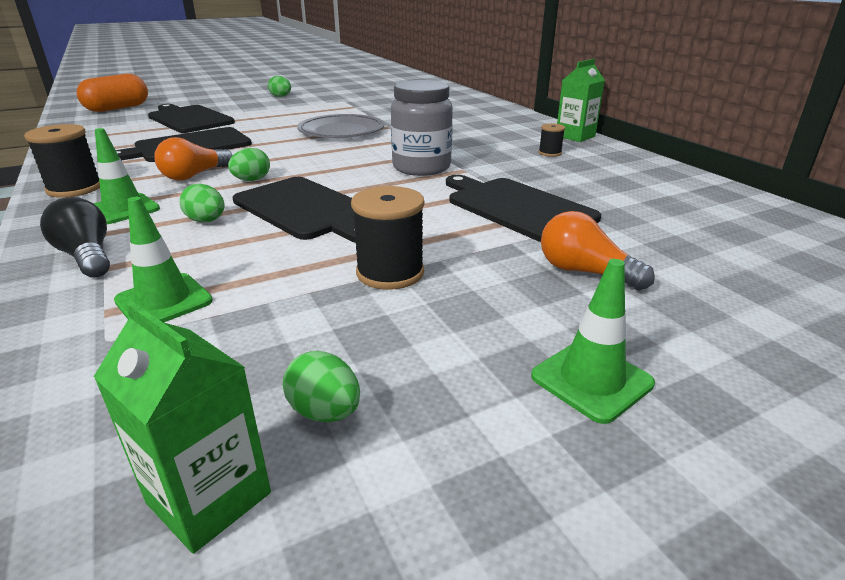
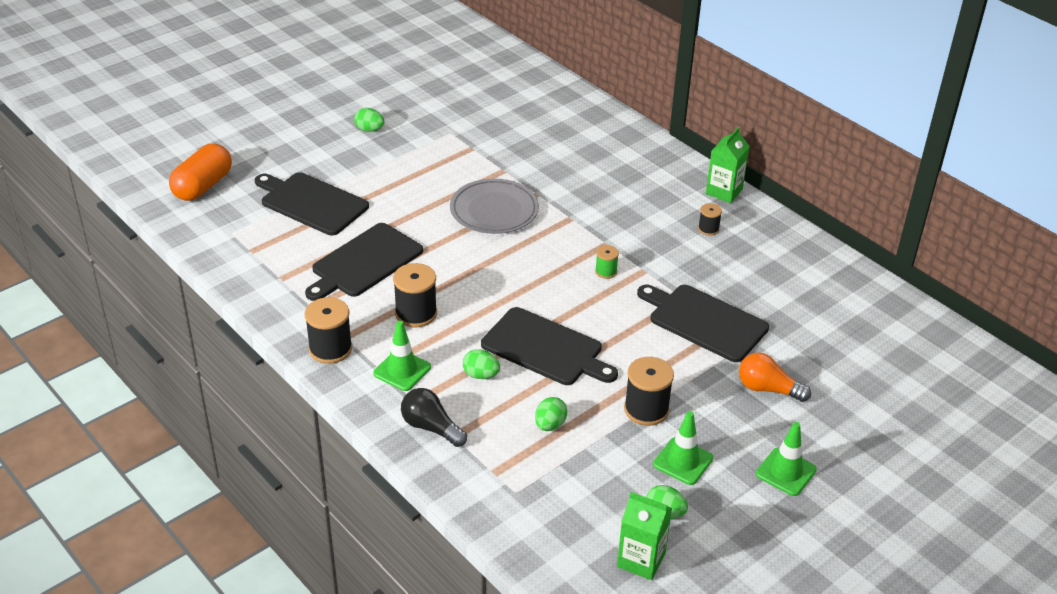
camera: 15 degrees left, 10 degrees up
green traffic cone [114,197,213,322] -> green traffic cone moved to [653,411,713,485]
orange light bulb [154,137,233,181] -> black spool [393,263,437,327]
green egg [228,148,270,181] -> green egg moved to [535,397,567,431]
grey jar [391,80,453,176] -> green spool [595,245,619,279]

